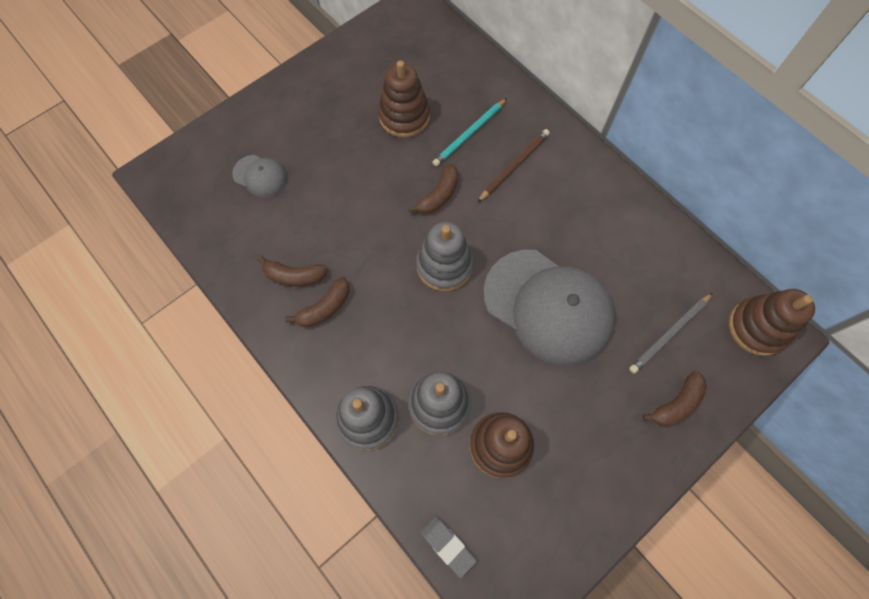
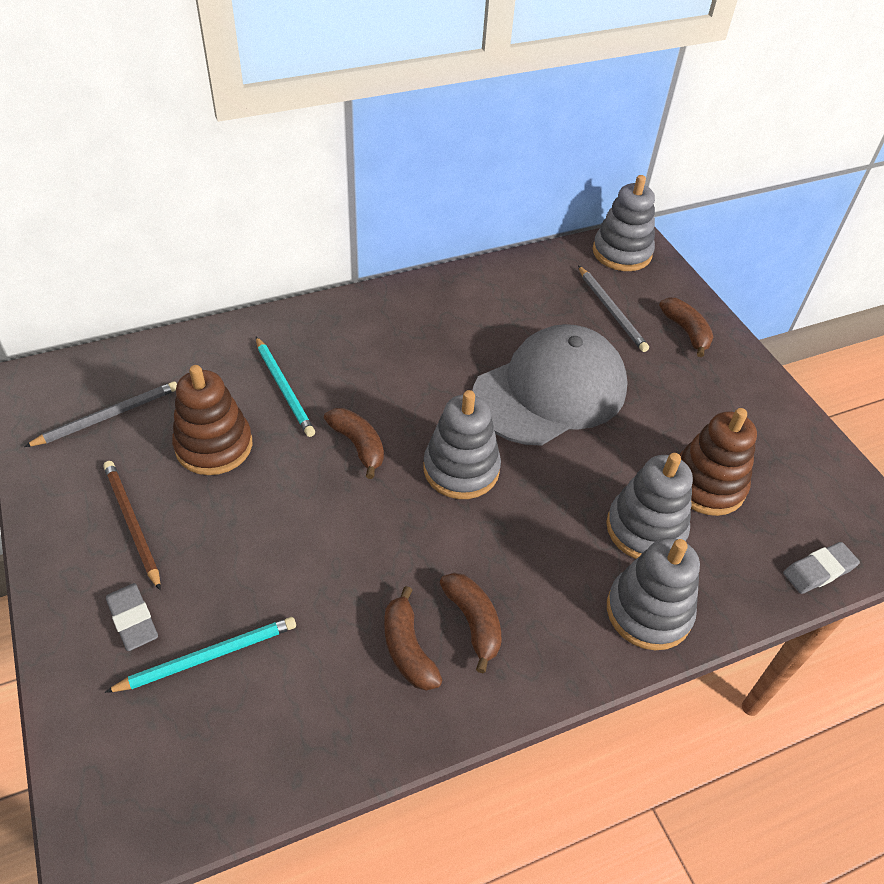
camera: 75 degrees left, 20 degrees down
grey cap [232,155,288,198] -> turquoise pencil [104,617,296,693]
brown banana [257,256,328,287] -> brown banana turned 135 degrees clockwise [384,586,442,691]
brown pencil [477,129,550,203] -> brown pencil moved to [103,461,161,590]
brown stacking toy [729,289,815,356] -> grey stacking toy [593,175,655,271]
none -> grey pencil [24,381,177,447]
none -> grey eraser [106,583,158,651]

